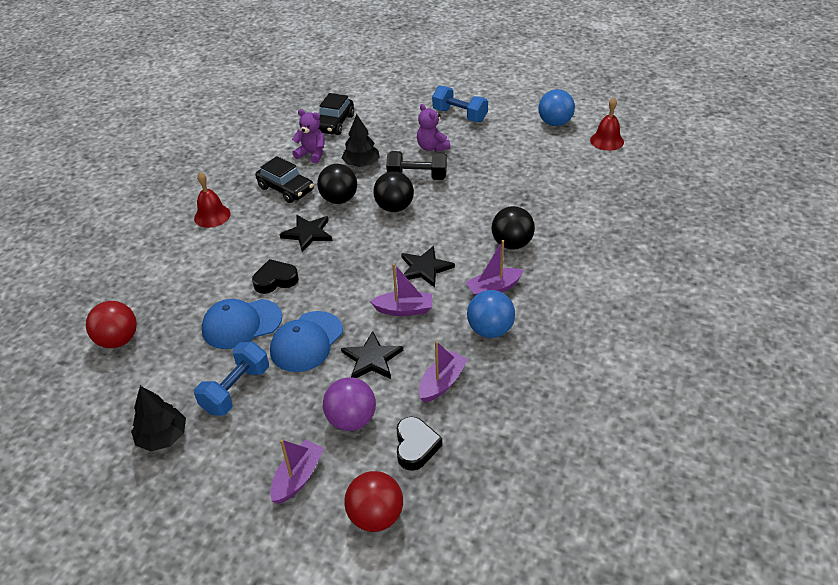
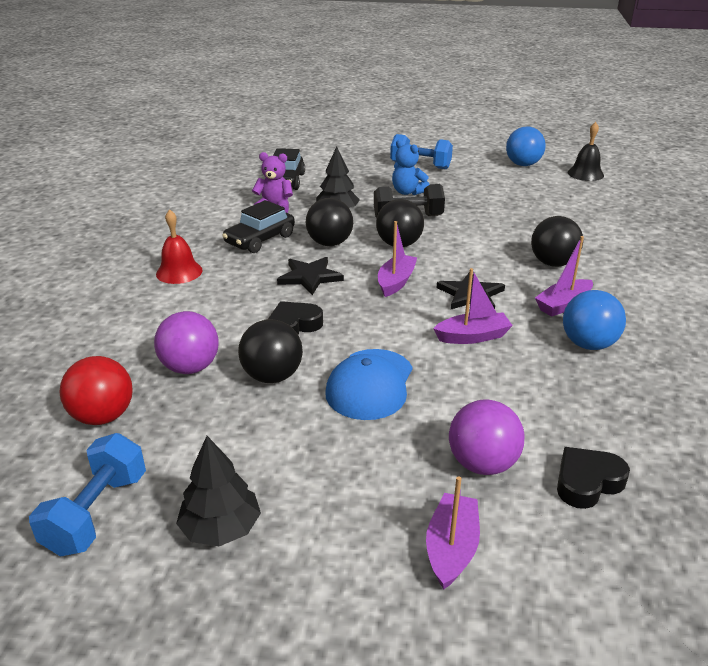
camera: 15 degrees left, 10 degrees down
blue dumbbell [194,342,269,416] -> blue dumbbell moved to [29,433,146,556]
blue cap [202,299,282,349] -> black ball [238,319,303,383]
black car [255,156,314,203] -> black car turned 105 degrees clockwise [222,200,295,253]
black star [341,331,403,379] -> none
red ball [344,471,403,532] -> none
black heart [397,417,442,471] -> black heart turned 105 degrees counterclockwise [557,447,630,509]
purple teddy bear [417,104,451,152] -> blue teddy bear [392,140,430,195]
purple boat [419,341,468,403] -> purple boat moved to [378,221,417,297]
red bell [590,97,624,151] -> black bell [568,122,604,181]
none -> purple ball [154,311,219,374]

